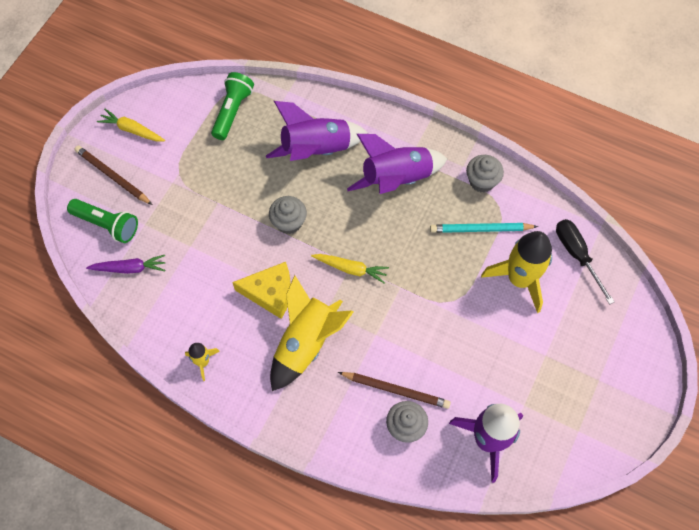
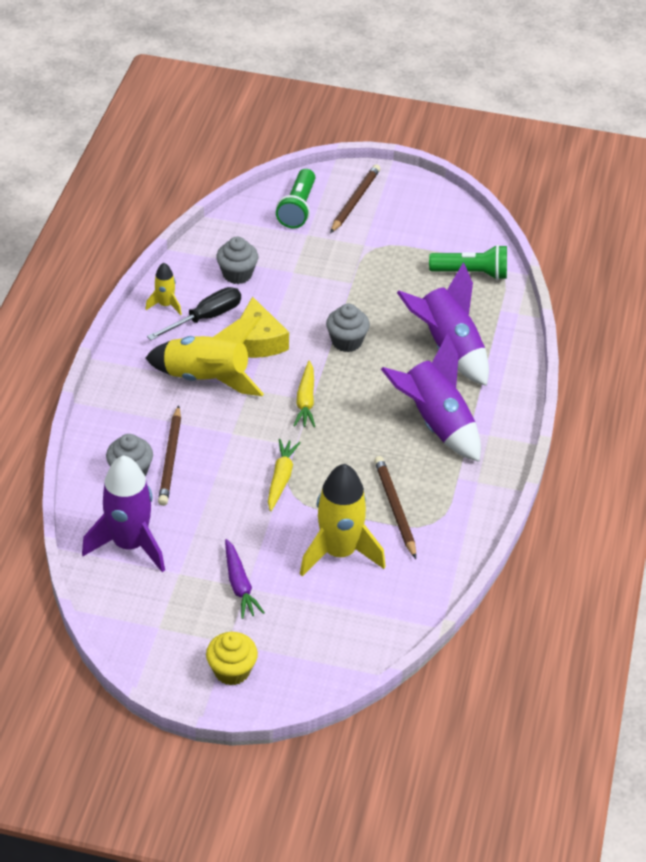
camera: 75 degrees right, 20 degrees down
purple carrot [86,255,165,274] -> purple carrot moved to [225,539,265,619]
yellow carrot [97,109,165,142] -> yellow carrot moved to [268,439,301,511]
turquoise pencil [430,223,538,233] -> brown pencil [374,456,416,559]
grey cupcake [466,155,504,192] -> grey cupcake moved to [216,236,258,284]
black screwdriver [556,219,615,305] -> black screwdriver moved to [147,287,241,340]
none -> yellow cupcake [206,632,258,686]

